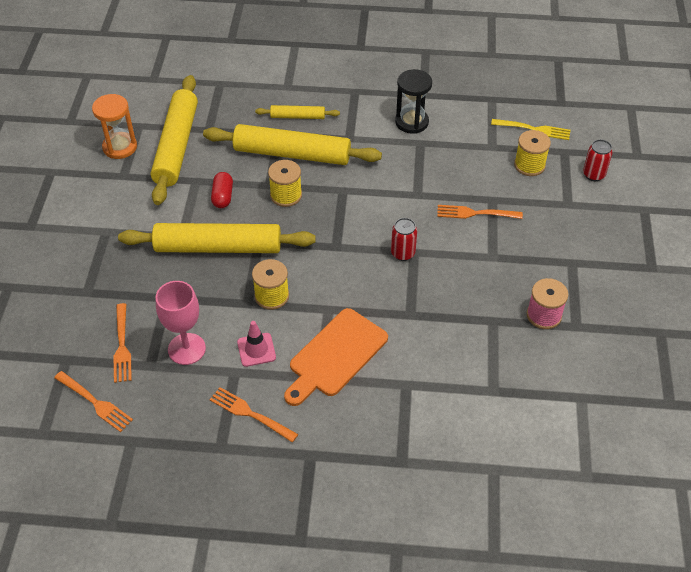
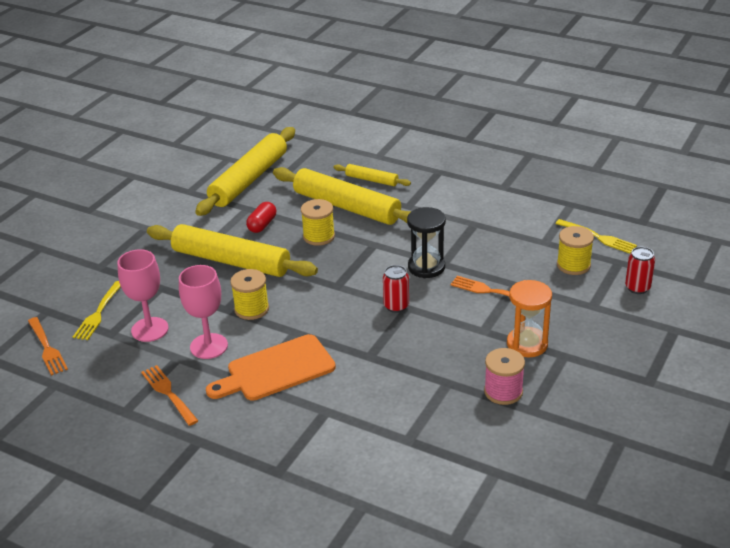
camera: 25 degrees right, 15 degrees down
orange hourglass [92,94,137,159] -> orange hourglass moved to [507,280,552,357]
orange fork [114,303,132,383] -> yellow fork [73,281,121,340]
pink traffic cone [237,321,276,367] -> pink goblet [179,265,228,359]
black hourglass [395,69,432,134] -> black hourglass moved to [407,207,446,278]

